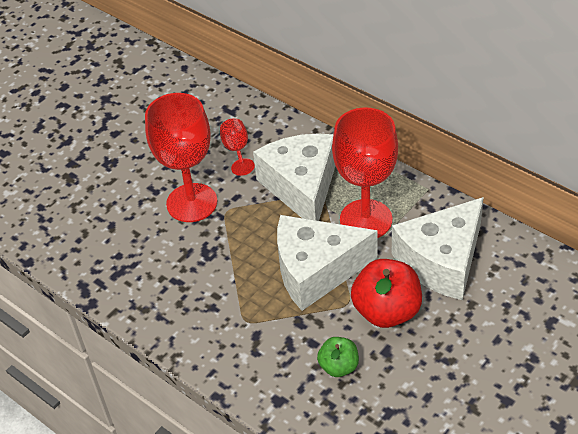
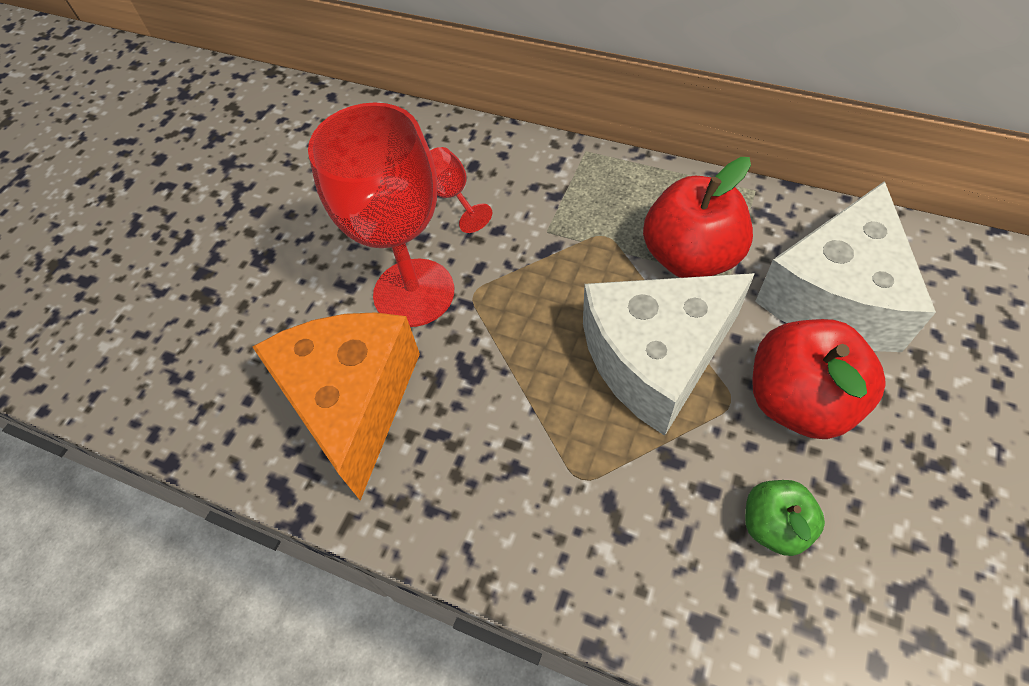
camera: 15 degrees left, 10 degrees up
white cheese [253,133,335,221] -> none
red goblet [332,108,398,238] -> red apple [643,157,753,278]
none -> orange cheese [252,312,420,500]

